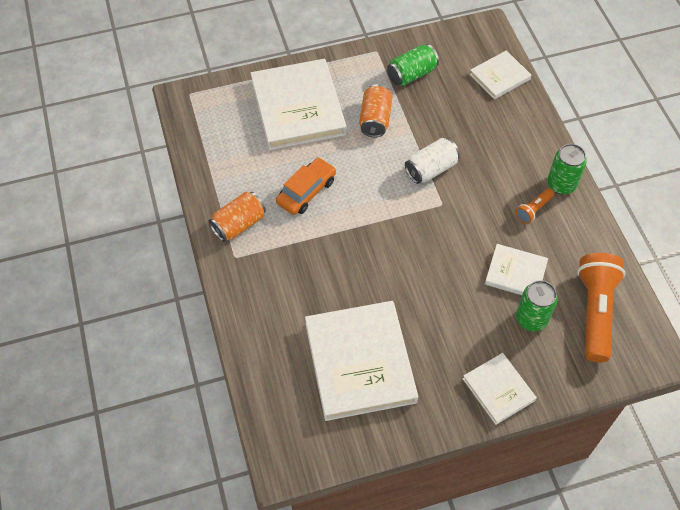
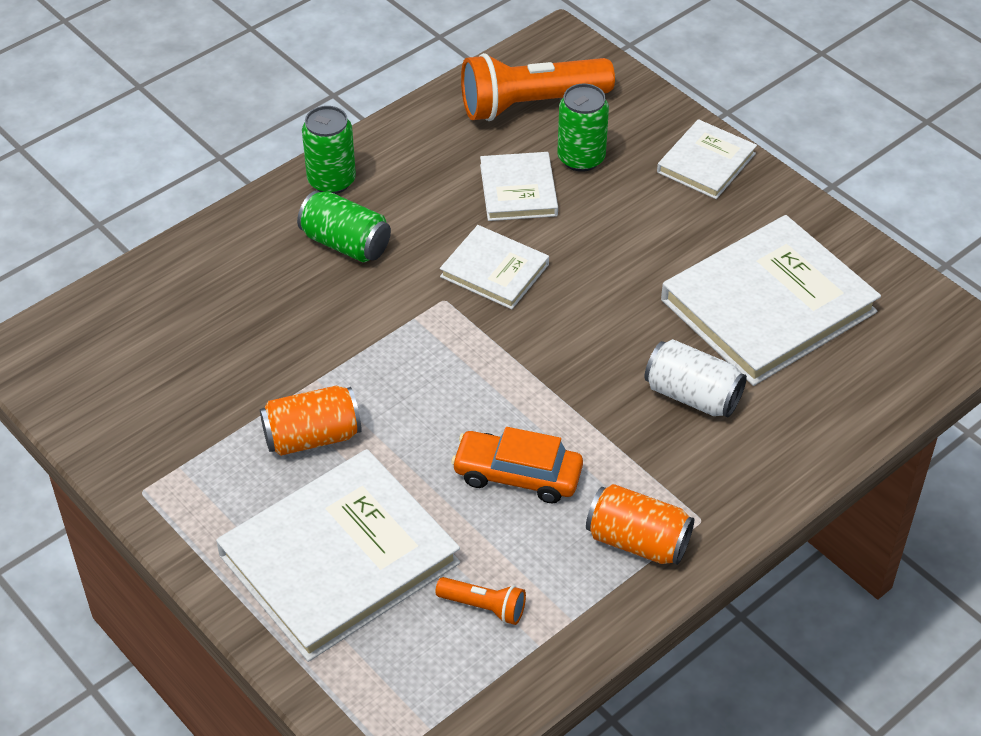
camera: 115 degrees left, 10 degrees down
green can [387,44,439,86] -> green can moved to [297,191,391,262]
white can [405,138,460,184] -> white can moved to [644,339,747,418]
white book [470,50,531,99] -> white book moved to [440,225,549,309]
orange flashlight [516,188,554,224] -> orange flashlight moved to [435,577,526,625]

